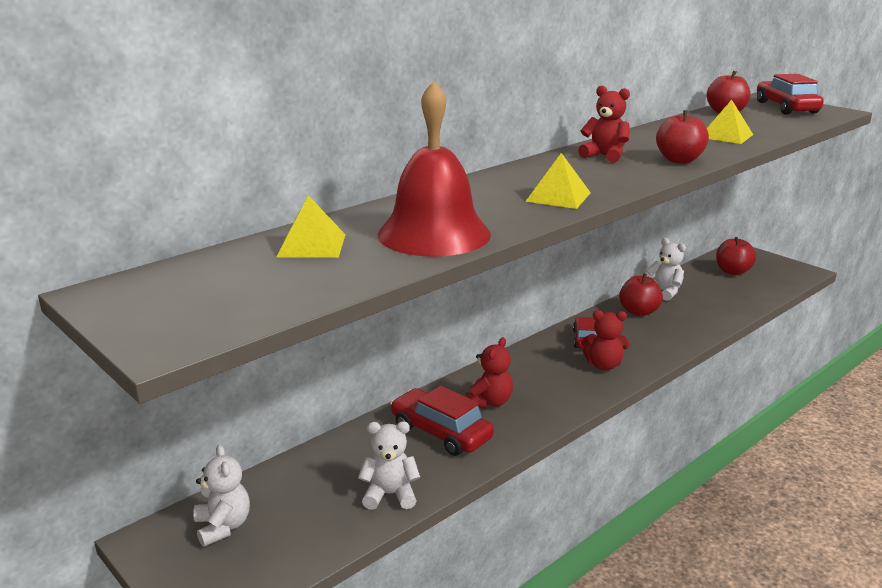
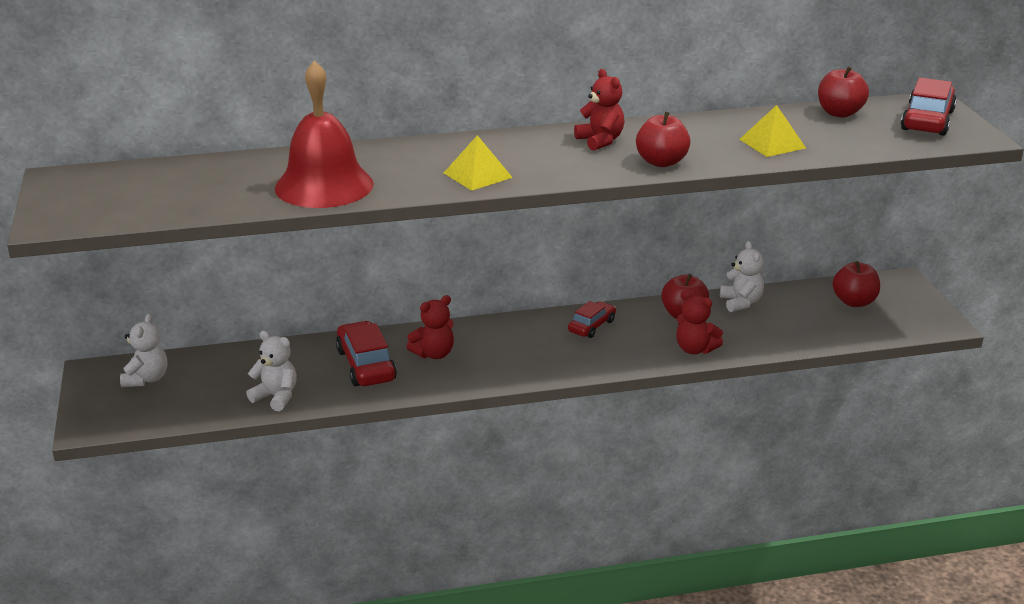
camera: 30 degrees right, 5 degrees up
yellow pyramid [277,195,346,258] -> none
red teddy bear [581,310,630,370] -> red teddy bear moved to [676,291,723,354]

